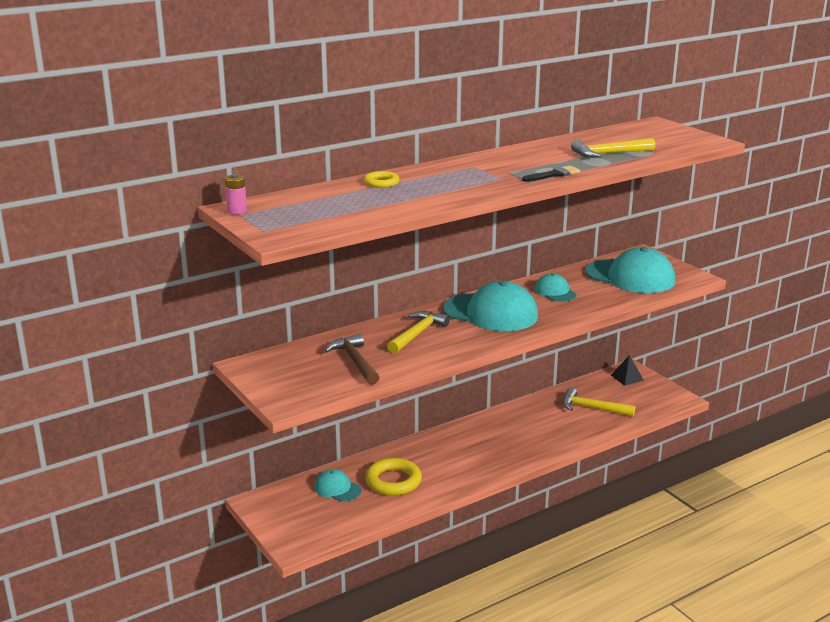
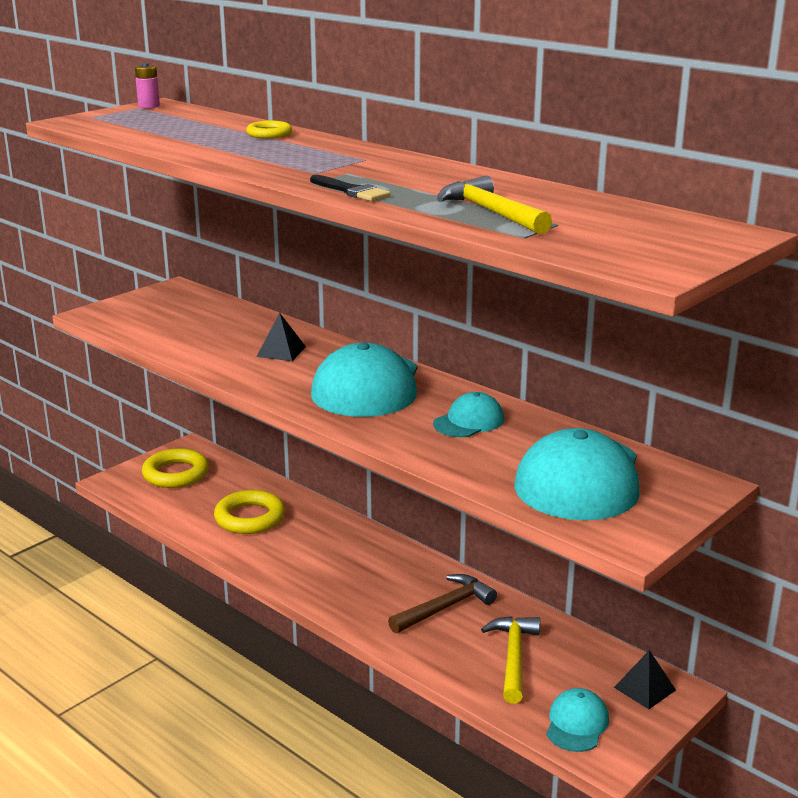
camera: 75 degrees right, 0 degrees up
turquoise cap [314,469,361,502] -> turquoise cap moved to [546,688,609,752]
brown hammer [325,334,380,385] -> brown hammer moved to [388,574,497,633]
yellow hammer [387,311,450,354] -> black pyramid [256,313,306,361]
none -> yellow ring [142,448,209,488]

